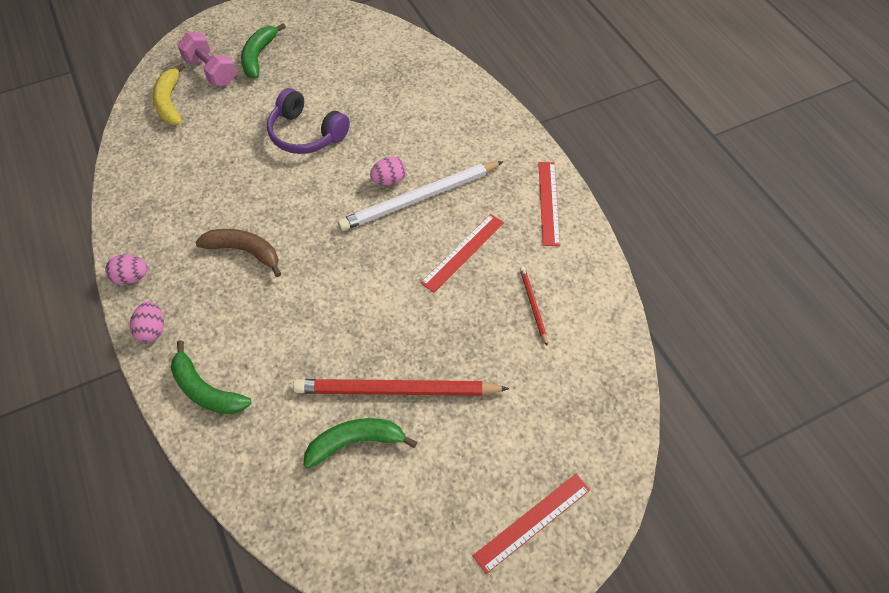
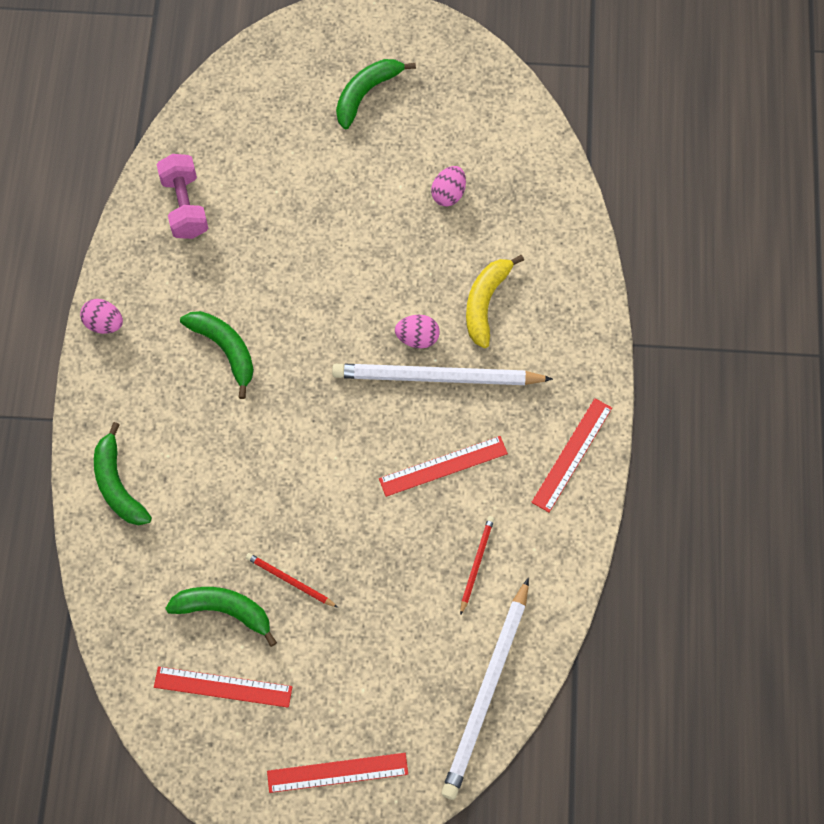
camera: 30 degrees right, 10 degrees up
pink egg [130,301,164,342] -> pink egg moved to [431,166,466,206]
yellow banana [153,63,185,125] -> yellow banana moved to [466,255,524,348]
pink dumbbell [177,32,236,86] -> pink dumbbell moved to [157,154,208,239]
brown banana [195,229,281,277] -> green banana [180,311,254,399]
purple headphones [267,88,350,154] -> none
red pencil [293,379,509,396] -> red pencil [246,553,338,608], size x0.46
none -> red ruler [154,666,292,708]
none -> white pencil [441,578,529,800]

